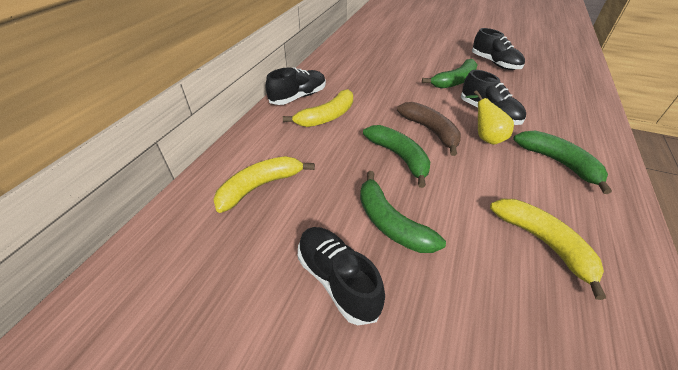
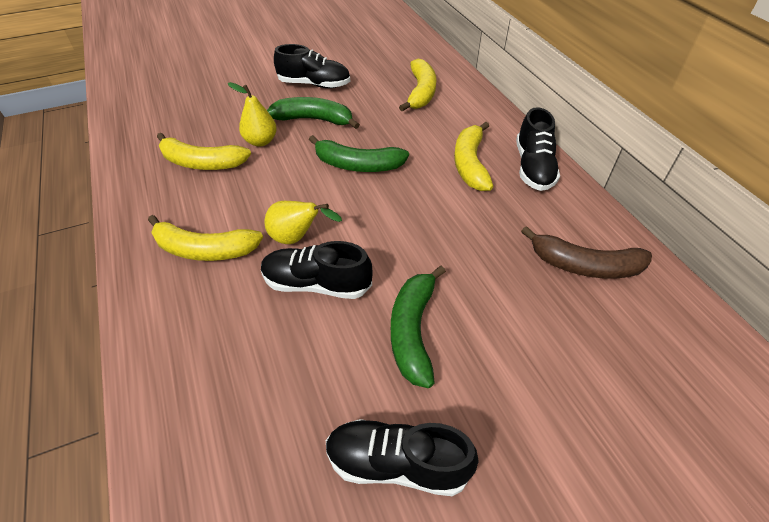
camera: 135 degrees right, 5 degrees up
brown banana [397,102,461,156] -> brown banana moved to [521,226,652,279]
green banana [513,131,612,194] -> yellow banana [148,215,263,261]
none -> yellow pear [228,82,277,147]

